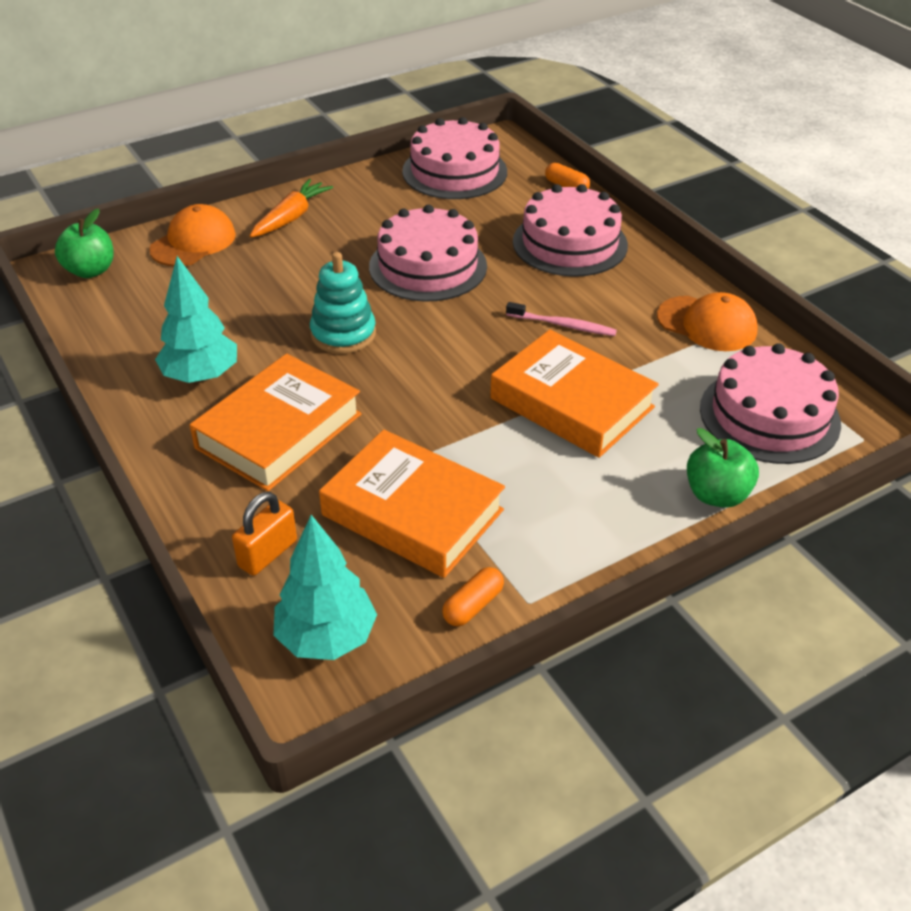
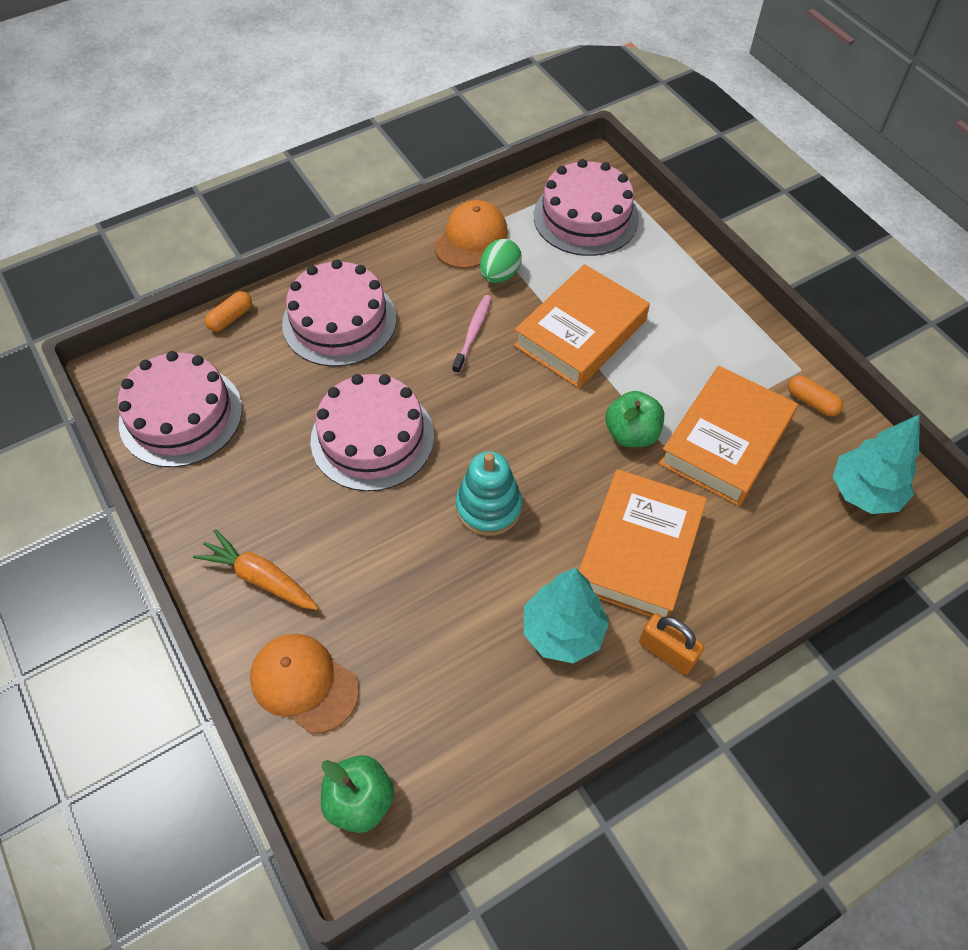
camera: 90 degrees left, 15 degrees up
orange book [189,354,362,491] -> orange book turned 75 degrees clockwise [579,469,707,617]
orange padlock [232,492,297,576] -> orange padlock moved to [639,613,704,675]
green apple [687,428,759,508] -> green apple moved to [605,391,664,447]
none -> green egg [480,239,522,283]

